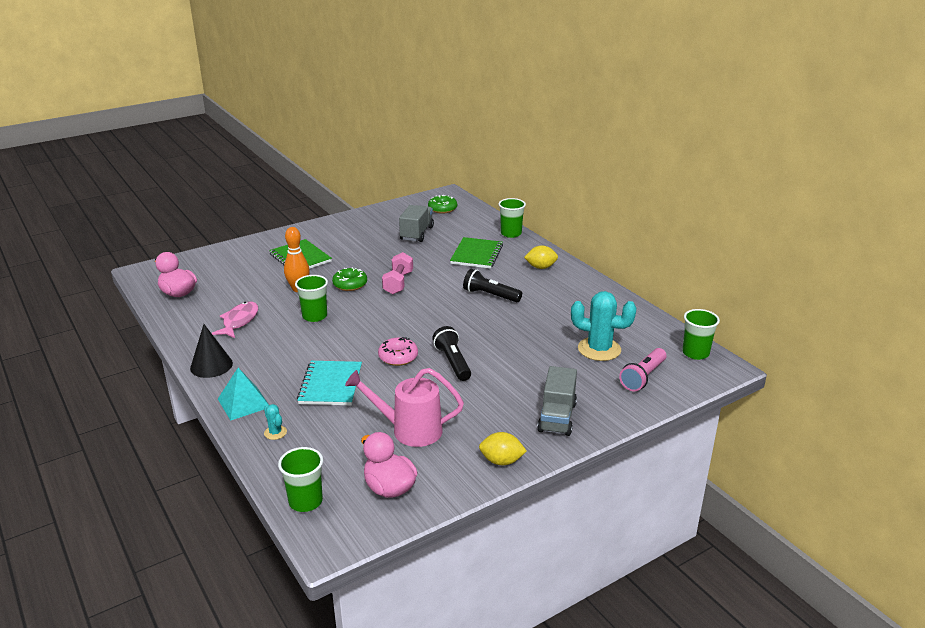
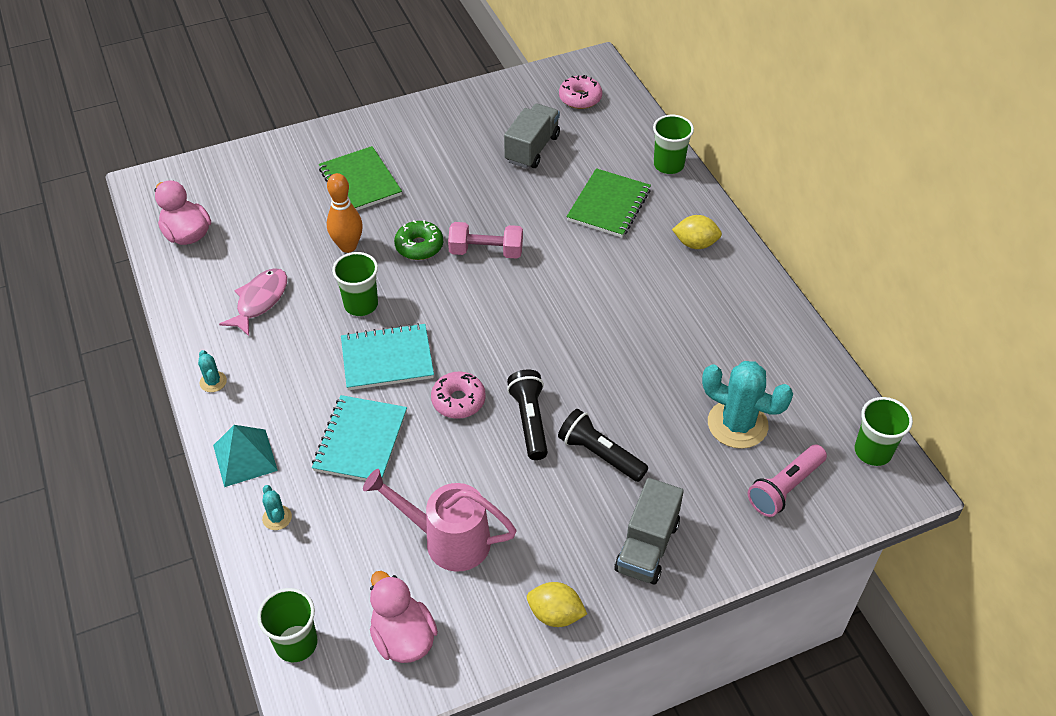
camera: 10 degrees right, 20 degrees up
black cone [190,324,233,378] -> turquoise cactus [198,350,227,392]
pink dumbbell [382,252,413,294] -> pink dumbbell turned 75 degrees clockwise [448,222,523,259]
green donut [428,195,457,214] -> pink donut [559,75,602,109]
black flashlight [463,269,522,302] -> black flashlight moved to [558,409,648,482]
none -> turquoise notebook [341,323,434,390]

